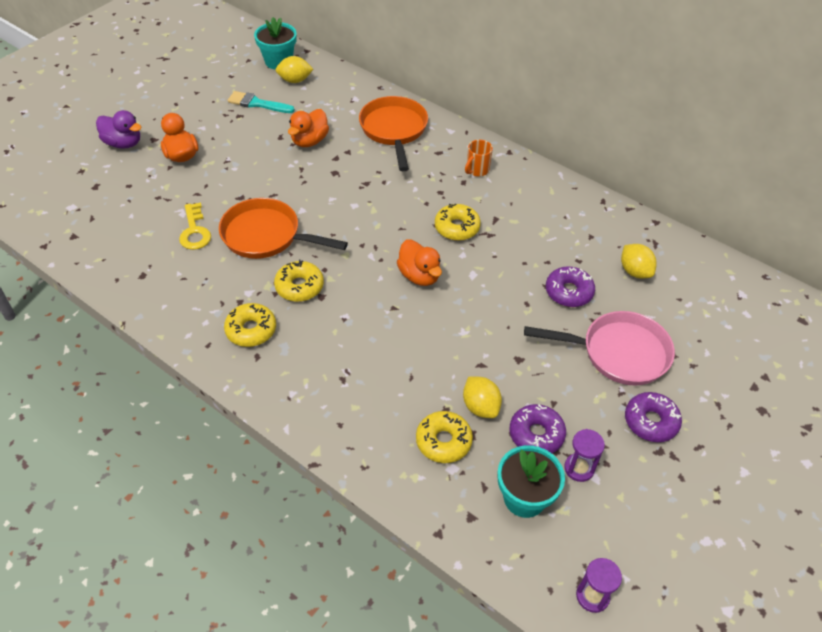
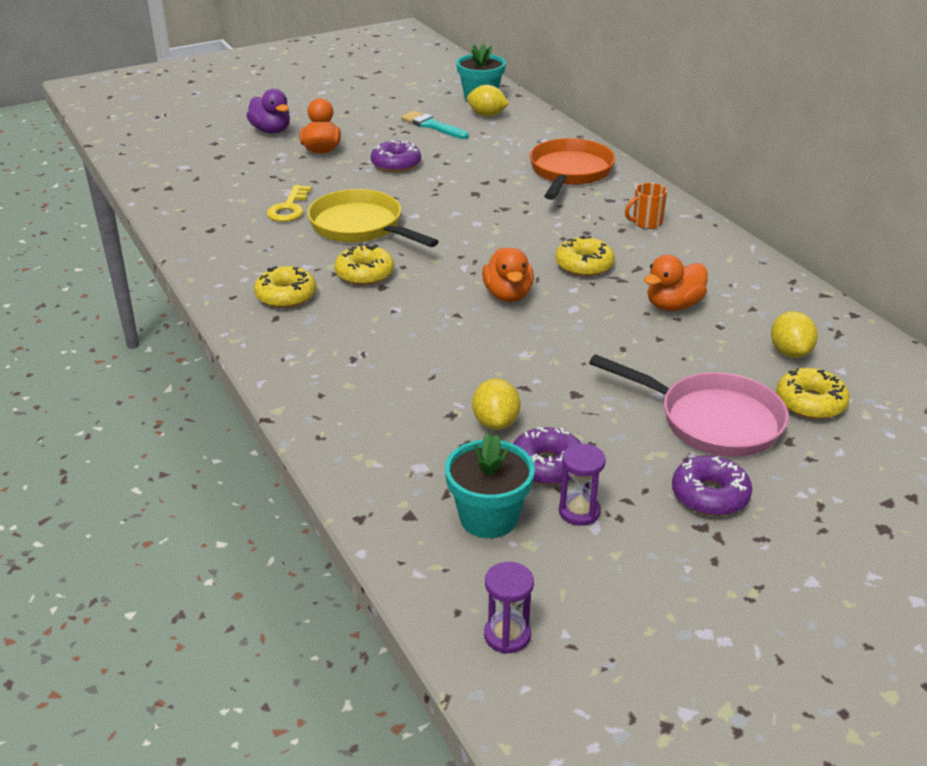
camera: 25 degrees right, 15 degrees down
orange pan [219,198,348,259] -> yellow pan [307,189,439,247]
orange duck [288,109,329,147] -> orange duck moved to [644,255,708,311]
yellow donut [416,411,473,463] -> yellow donut moved to [776,368,850,419]
purple donut [546,266,595,307] -> purple donut moved to [371,140,421,172]

